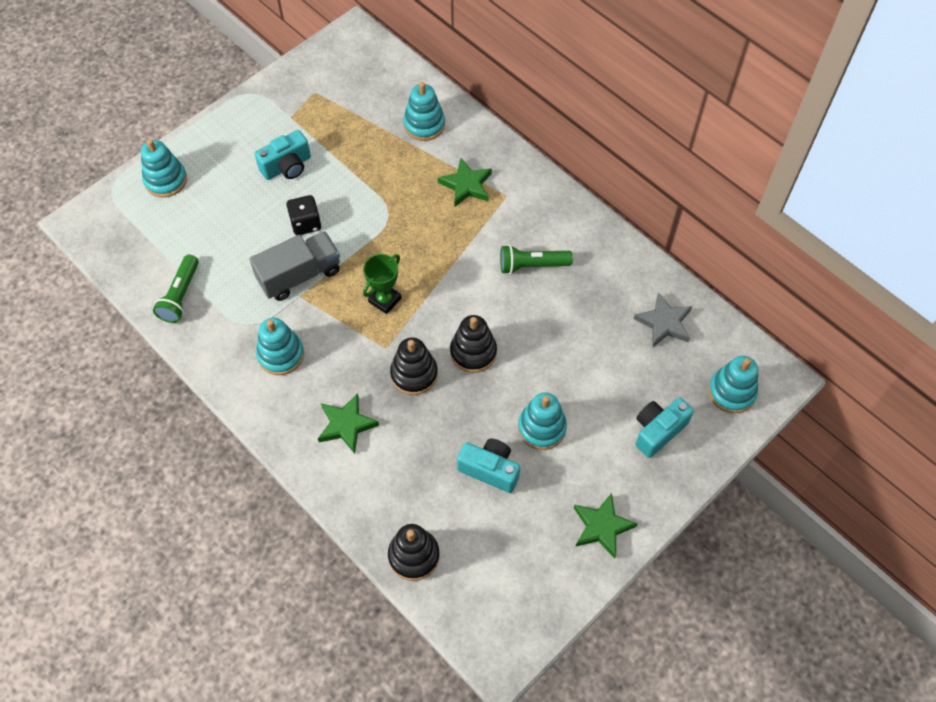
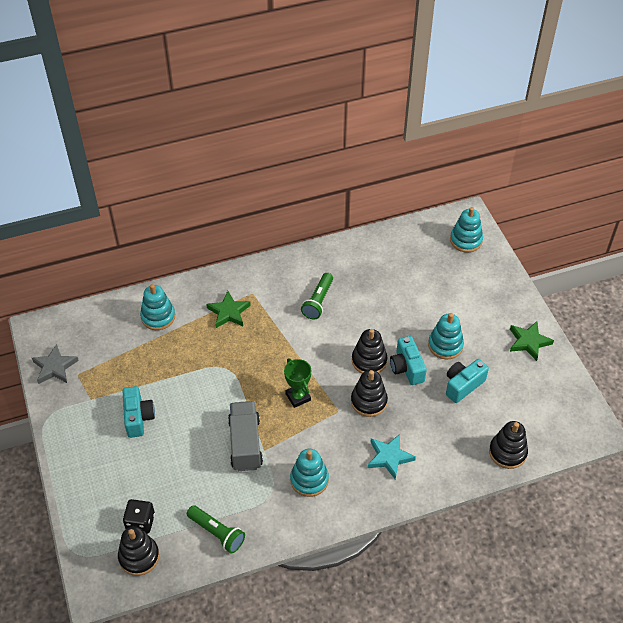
camera: 65 degrees left, 10 degrees down
turquoise stacking toy [141,139,187,198] -> none
black dice [286,195,321,235] -> black dice moved to [123,499,155,534]
green star [318,393,379,454] -> turquoise star [368,434,416,479]
grey star [634,292,692,347] -> grey star moved to [32,344,79,384]
turquoise camera [635,398,694,458] -> turquoise camera moved to [390,336,427,385]
none -> black stacking toy [118,526,159,576]

